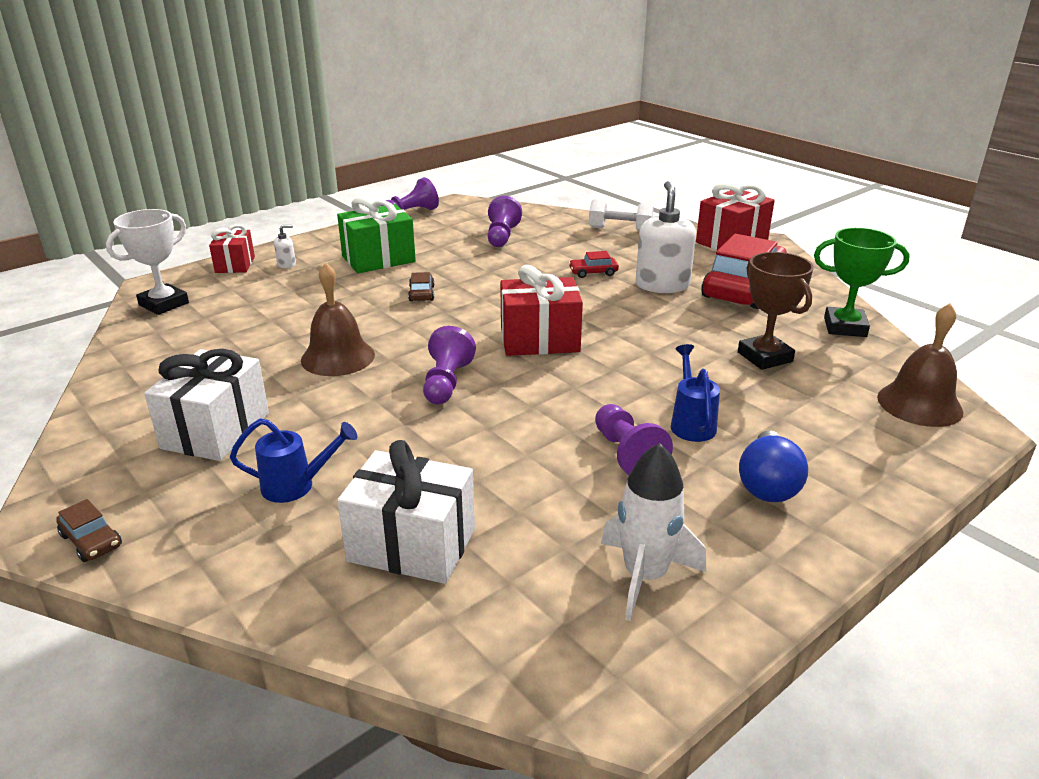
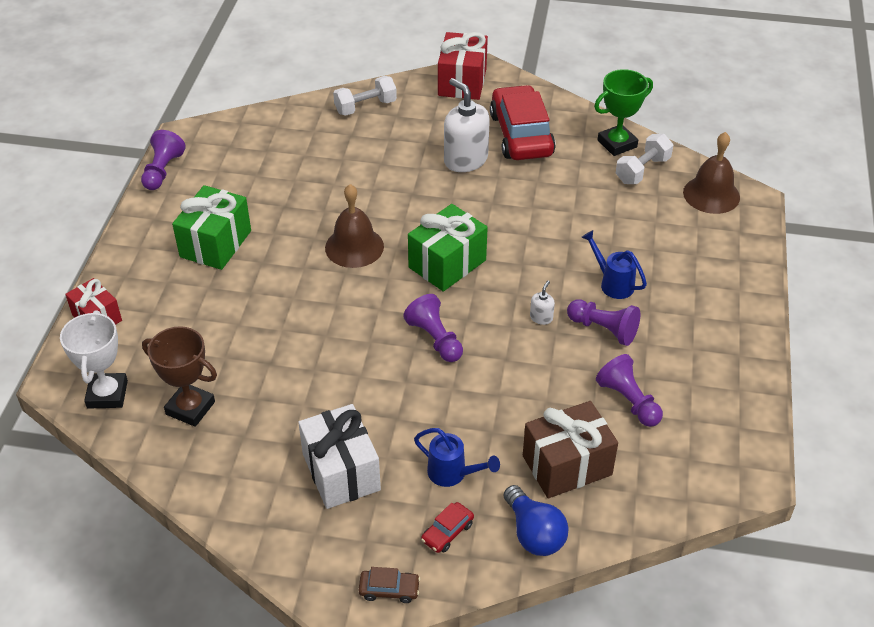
camera: 40 degrees left, 15 degrees up
blue watering can [230,418,358,503] -> blue watering can turned 75 degrees clockwise [414,428,500,487]
white soap dispenser [274,225,296,268] -> white soap dispenser moved to [530,281,555,325]
brown bell [301,262,375,376] -> brown bell moved to [325,184,384,268]
white gift [337,440,475,584] -> brown gift [523,401,618,498]
brown car [408,272,435,301] -> none
purple pawn [488,196,522,247] -> purple pawn moved to [596,354,663,427]
red gift [500,265,583,356] -> green gift [408,204,488,292]
red car [569,251,619,278] -> red car moved to [421,502,474,553]
white rocket [601,443,706,621] -> none
brown trophy [738,252,814,370] -> brown trophy moved to [142,326,217,427]
blue light bulb [739,431,808,502] -> blue light bulb moved to [504,485,569,556]
none -> white dumbbell [616,134,673,184]

